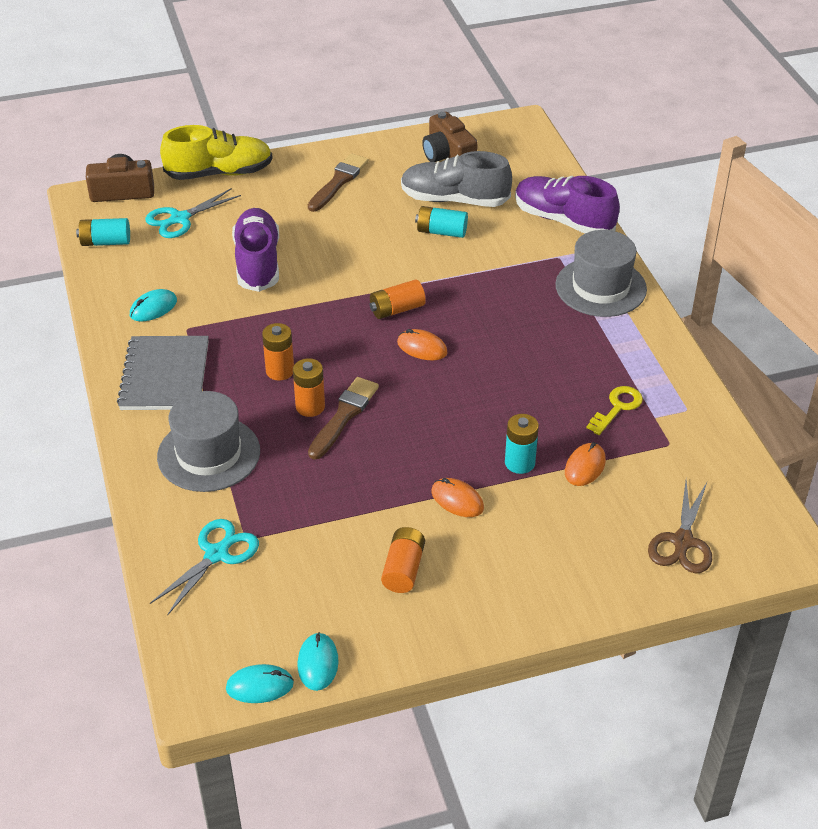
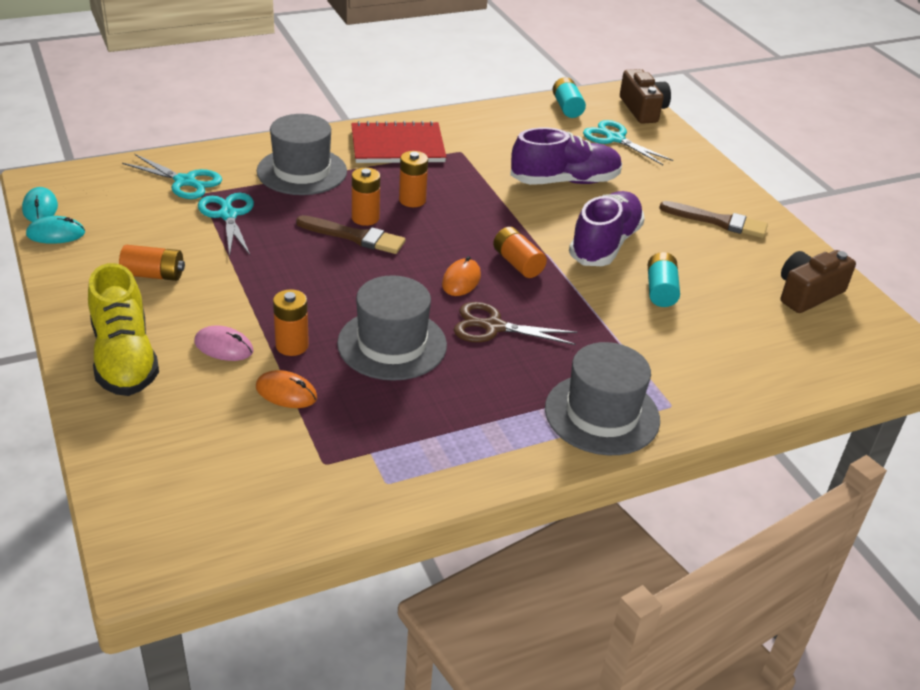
camera: 80 degrees right, 5 degrees down
grey notebook [117,336,209,410] -> red notebook [351,121,446,163]
turquoise mouse [130,289,177,321] -> none
yellow shoe [160,125,273,180] -> yellow shoe moved to [88,263,159,396]
grey shoe [401,151,512,207] -> none
orange mouse [431,478,484,517] -> none
turquoise battery [505,414,539,474] -> orange battery [273,289,309,356]
purple shoe [515,176,620,233] -> purple shoe moved to [569,191,645,266]
yellow key [587,386,643,435] -> none
brown scissors [648,481,712,573] -> brown scissors moved to [454,302,578,345]
none -> pink mouse [194,326,254,361]
none -> turquoise scissors [198,193,254,256]
none -> grey hat [337,275,447,381]

